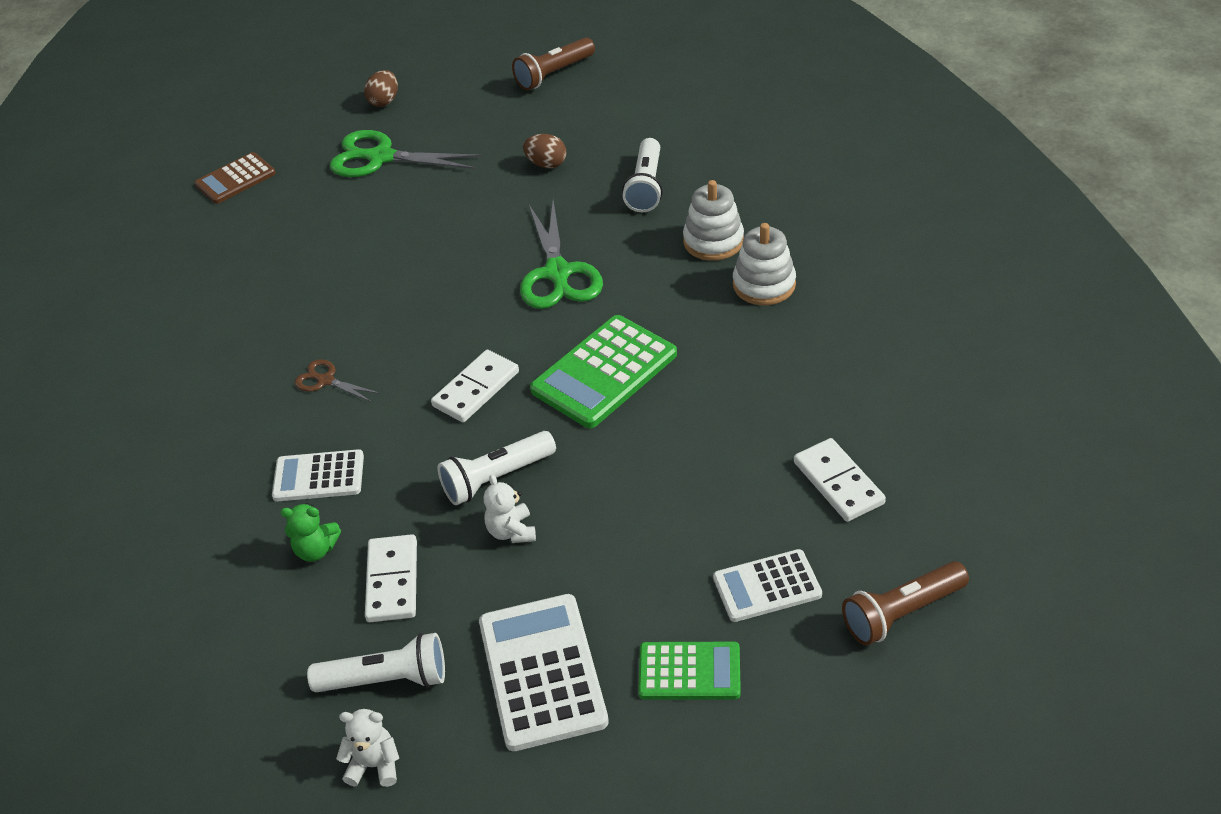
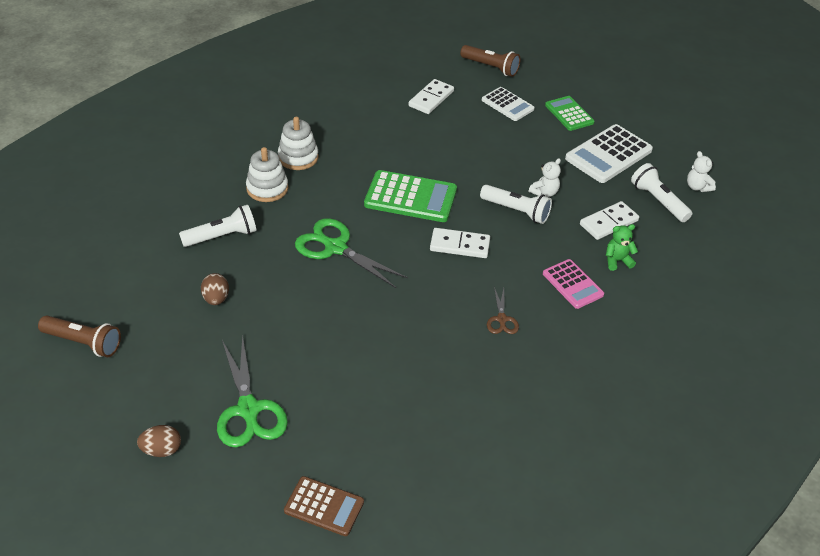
camera: 125 degrees left, 0 degrees up
white calculator [272,449,364,501] -> pink calculator [543,259,604,309]
green teddy bear [280,503,341,561] -> green teddy bear turned 75 degrees counterclockwise [606,224,638,271]
green scissors [520,201,603,309] -> green scissors turned 105 degrees counterclockwise [295,218,408,288]

